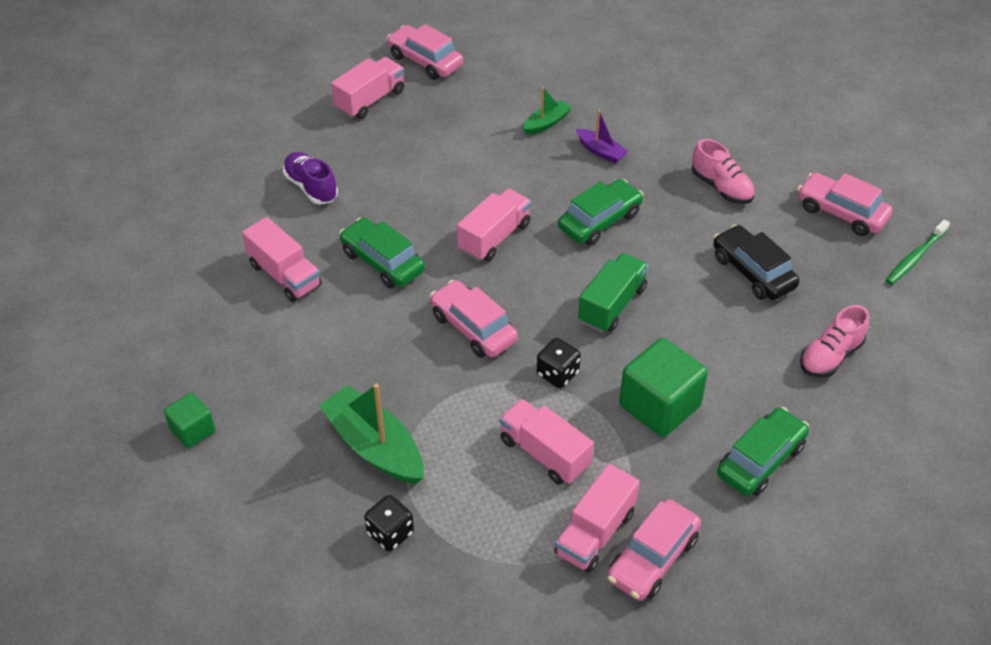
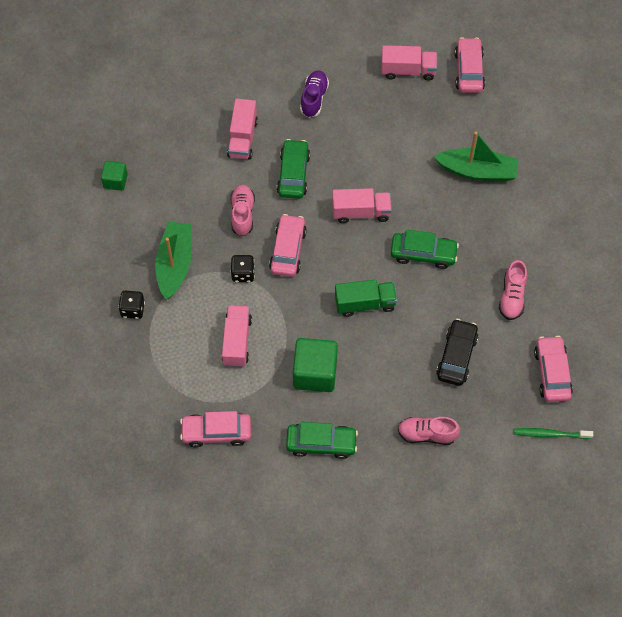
camera: 50 degrees right, 15 degrees up
green boat [523,87,572,135] -> green boat [434,132,519,181], size x1.88
black dice [537,338,581,388] -> black dice moved to [231,255,255,282]
pink truck [554,464,640,573] -> none
purple boat [576,110,629,163] -> none
none -> pink shoe [230,185,255,236]

